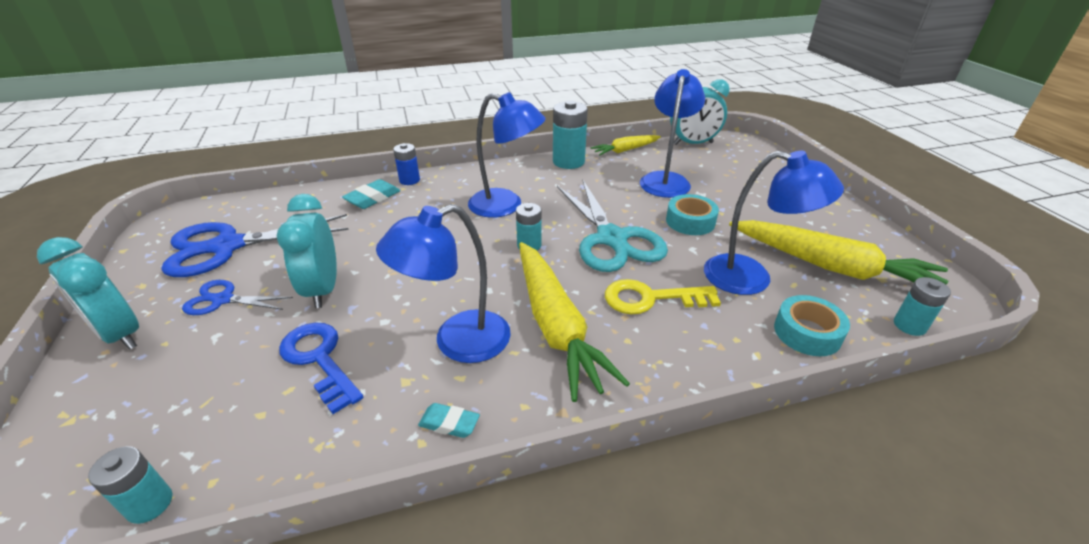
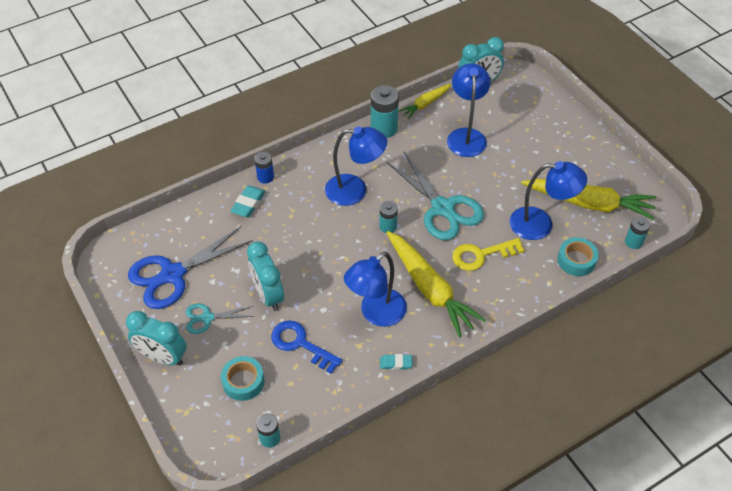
camera: 15 degrees left, 15 degrees up
blue scissors [182,280,293,315] -> turquoise scissors [186,304,254,334]
turquoise tape [666,194,719,235] -> turquoise tape moved to [221,356,265,401]

